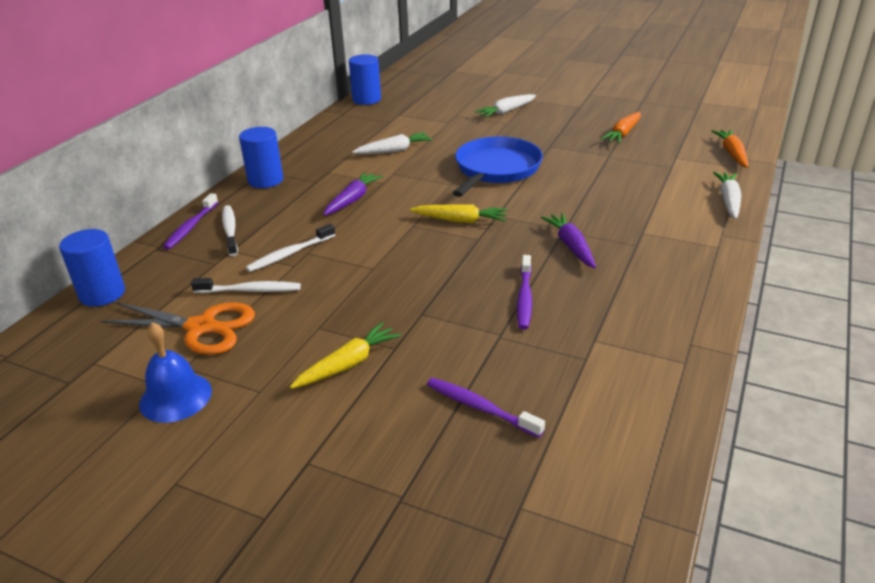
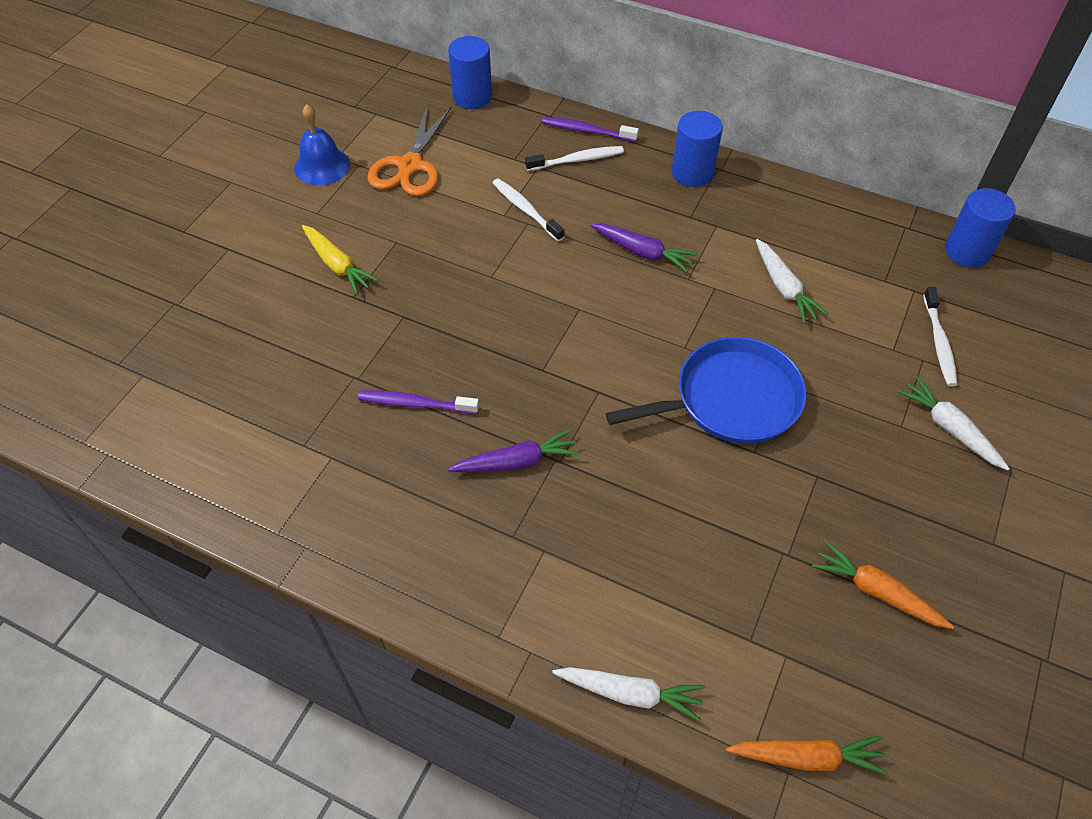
camera: 90 degrees right, 20 degrees up
white toothbrush [191,278,301,293] -> white toothbrush moved to [923,287,958,387]
yellow carrot [410,204,507,223] -> none
purple toothbrush [427,378,545,438] -> none
blue pan [453,137,543,197] -> blue pan turned 45 degrees counterclockwise [606,337,807,444]

